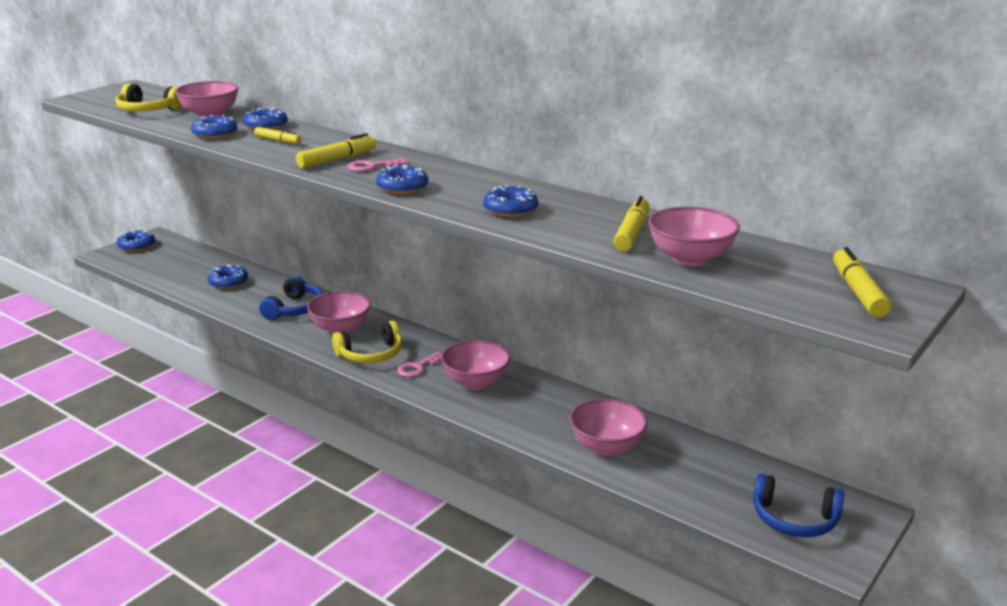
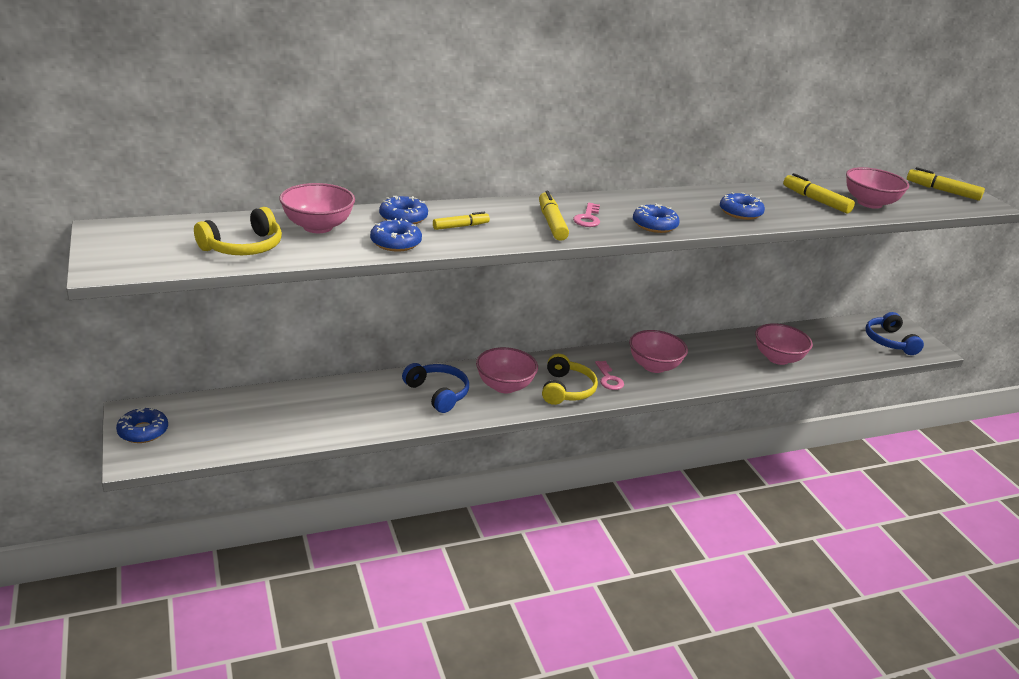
camera: 60 degrees left, 5 degrees up
blue donut [207,264,248,289] -> none
blue headphones [753,473,844,537] -> blue headphones turned 120 degrees clockwise [865,312,924,355]

